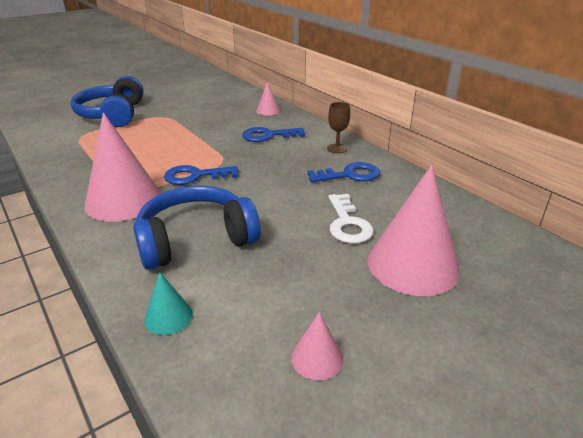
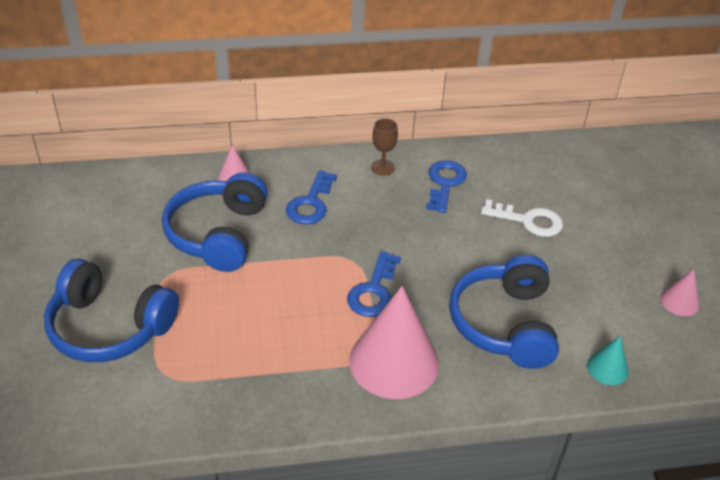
camera: 65 degrees left, 10 degrees up
pink cone [367,165,460,296] -> none
none -> blue headphones [162,172,267,272]

